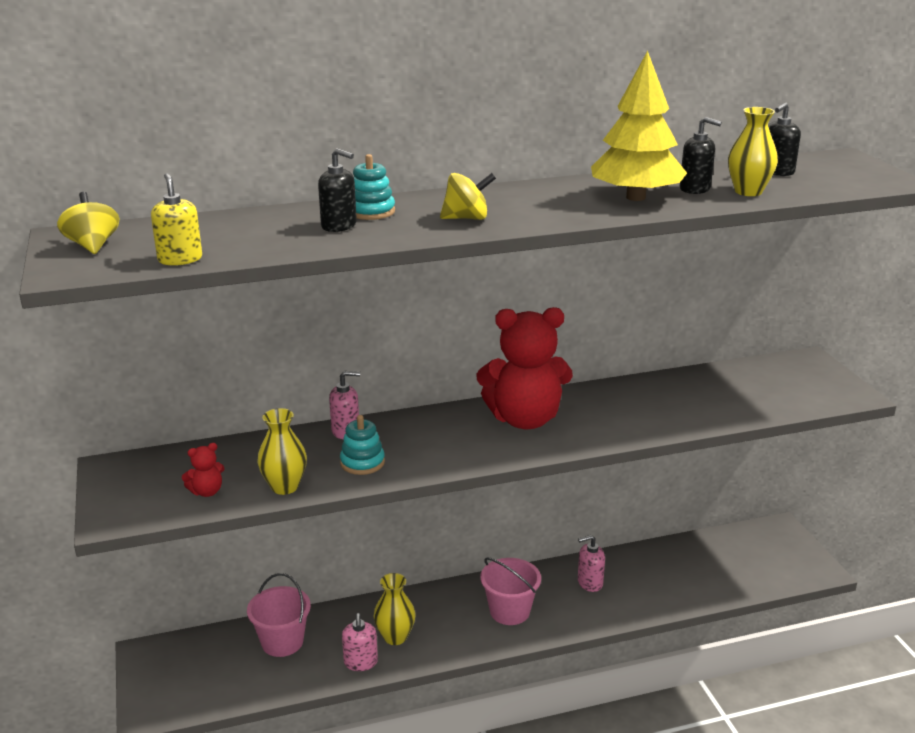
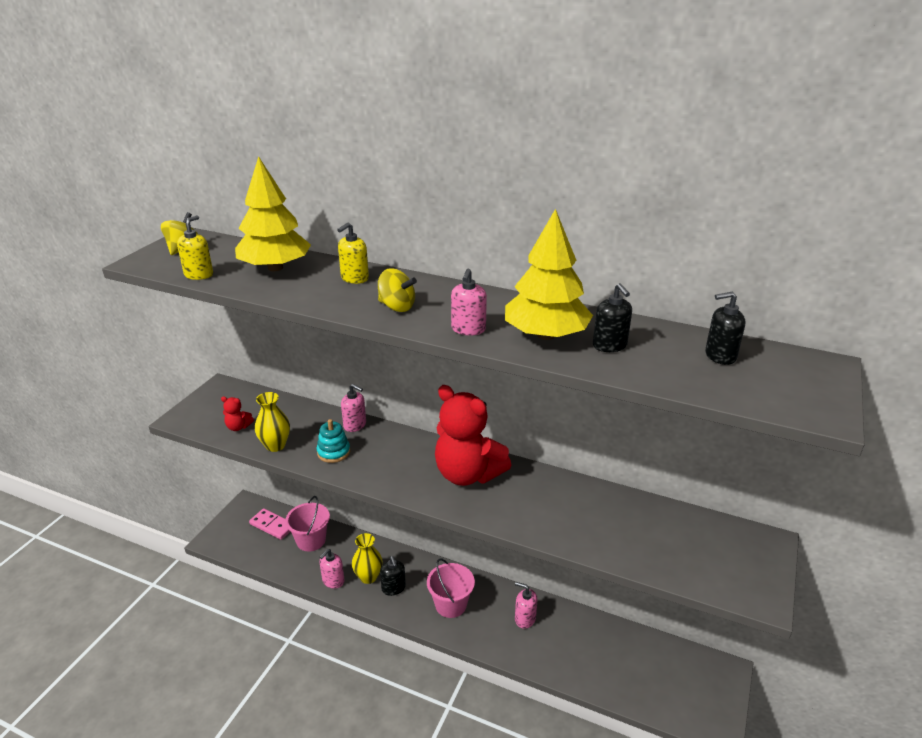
camera: 40 degrees right, 5 degrees up
black soap dispenser [318,148,357,232] -> black soap dispenser moved to [380,556,406,596]
turquoise stacking toy [353,154,395,220] -> yellow soap dispenser [337,222,369,284]
yellow vase [728,107,778,196] -> none
none -> yellow tree [235,156,311,271]
none -> pink domino [249,508,291,540]
none -> pink soap dispenser [451,269,487,335]

